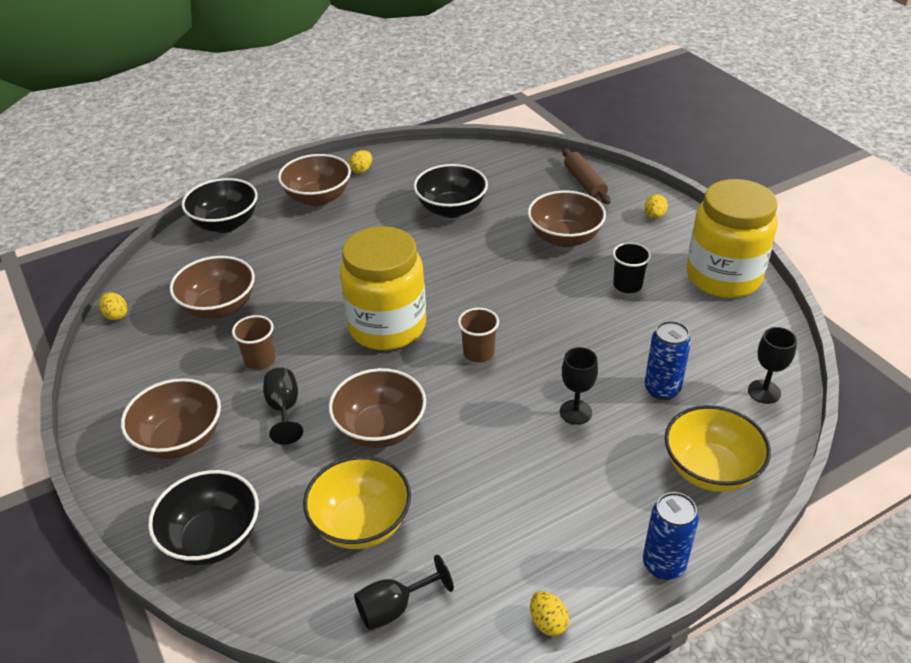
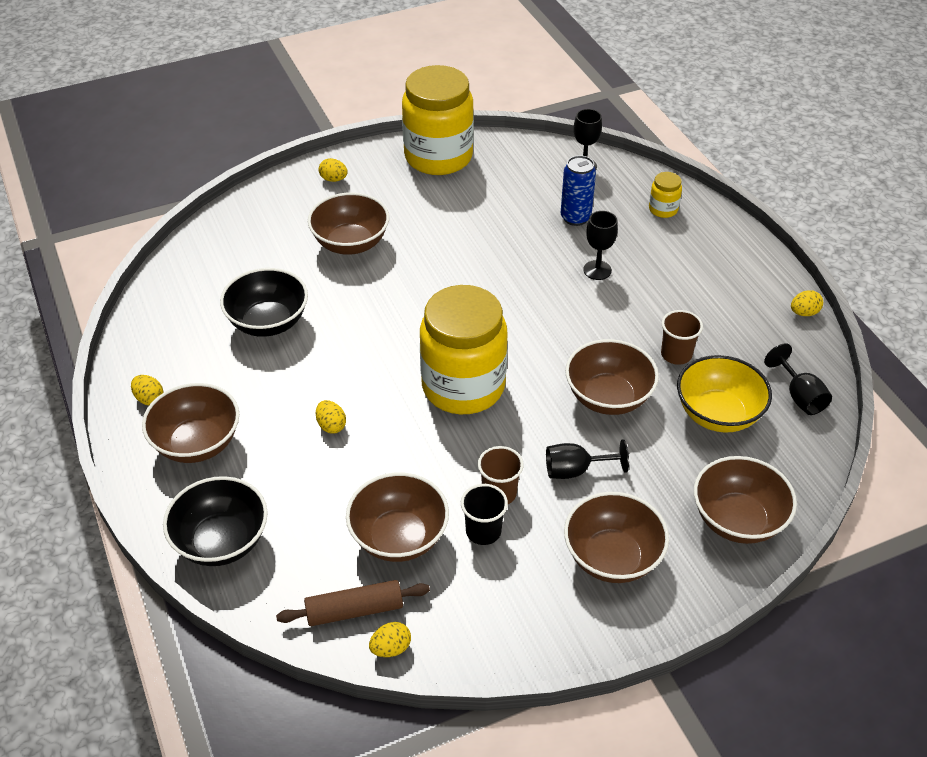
camera: 85 degrees left, 5 degrees up
black bowl [148,470,259,565] -> brown bowl [694,456,797,544]
brown cup [458,308,499,362] -> brown cup moved to [661,310,703,365]
brown rolling pin [562,148,611,204] -> brown rolling pin moved to [276,580,430,626]
black cup [612,242,651,293] -> black cup moved to [461,484,508,545]
blue can [643,492,699,580] -> none
yellow bowl [665,405,771,492] -> yellow jar [649,172,682,218]
none -> yellow egg [316,400,346,433]

